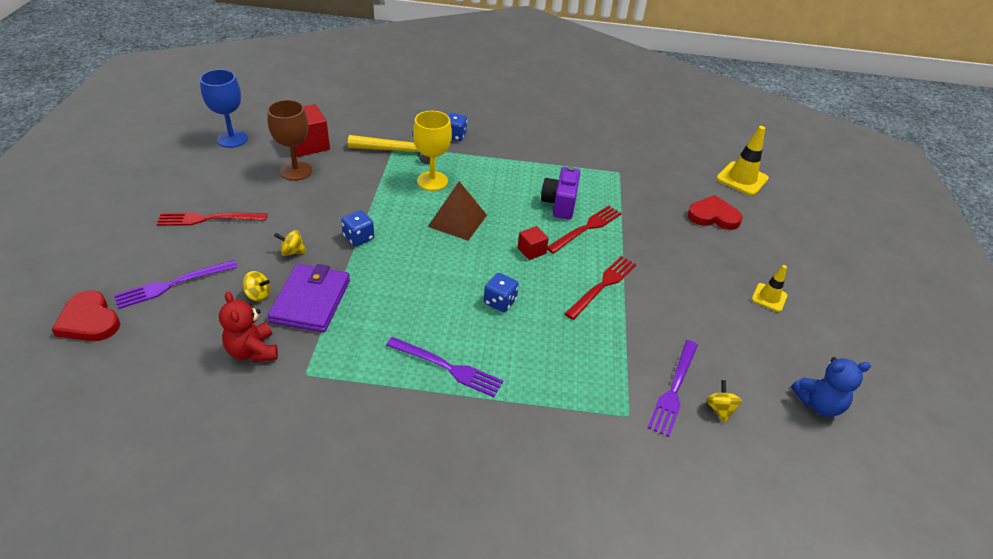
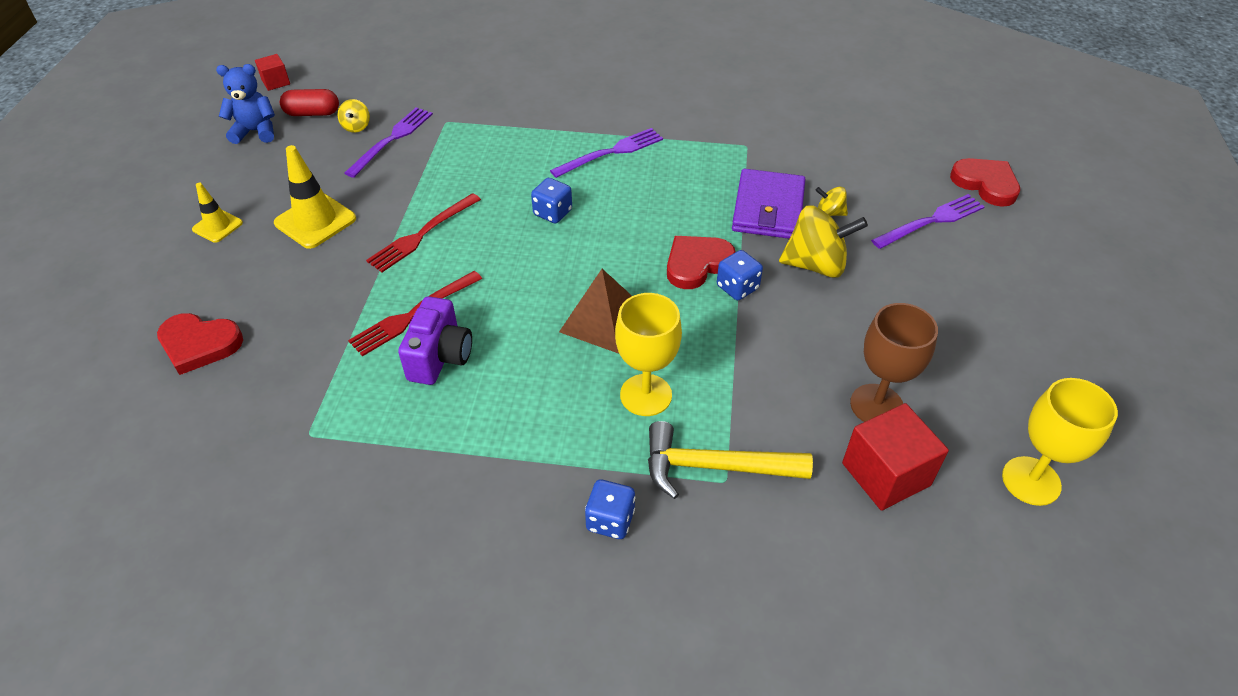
camera: 175 degrees left, 5 degrees up
red fork [156,212,267,226] -> none
blue goblet [200,69,248,148] -> yellow goblet [1002,378,1118,506]
red teddy bear [219,292,278,362] -> none
yellow spinning top [274,230,307,256] -> yellow spinning top [779,206,868,278], size x2.04
purple fork [386,337,503,397] -> purple fork turned 120 degrees clockwise [550,128,663,178]
red cube [518,226,549,260] -> red cube moved to [255,54,290,91]
yellow traffic cone [716,126,769,196] -> yellow traffic cone moved to [274,145,356,249]
none -> red capsule [280,89,339,116]
none -> red heart [667,236,736,289]

